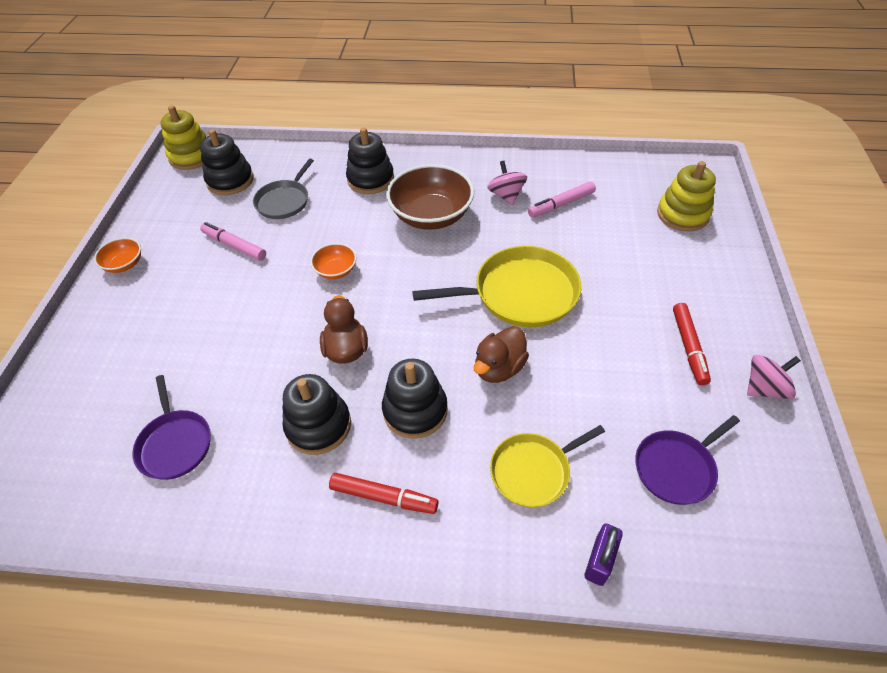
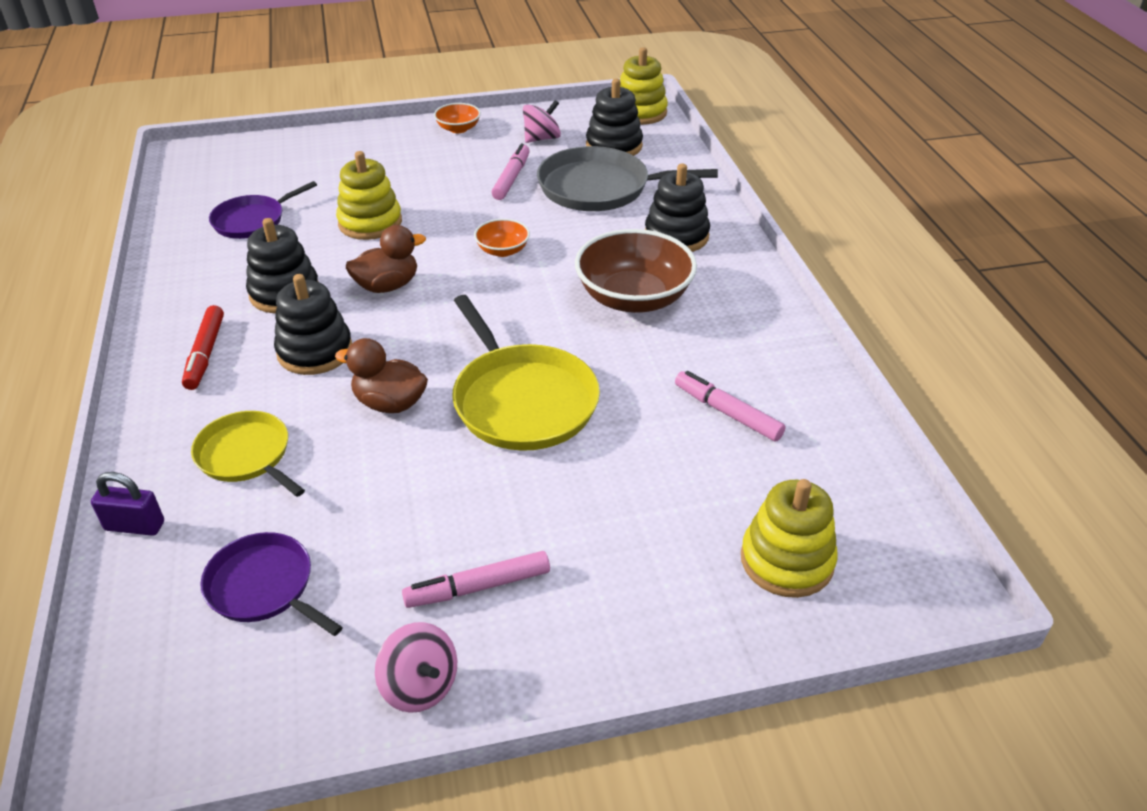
camera: 70 degrees right, 10 degrees down
grey pan [253,159,314,219] -> grey pan [537,146,718,211], size x1.63
pink spinning top [487,161,527,205] -> pink spinning top moved to [523,100,561,143]
red marker [673,303,711,385] -> pink marker [402,551,550,608]
none -> yellow stacking toy [336,151,402,240]

